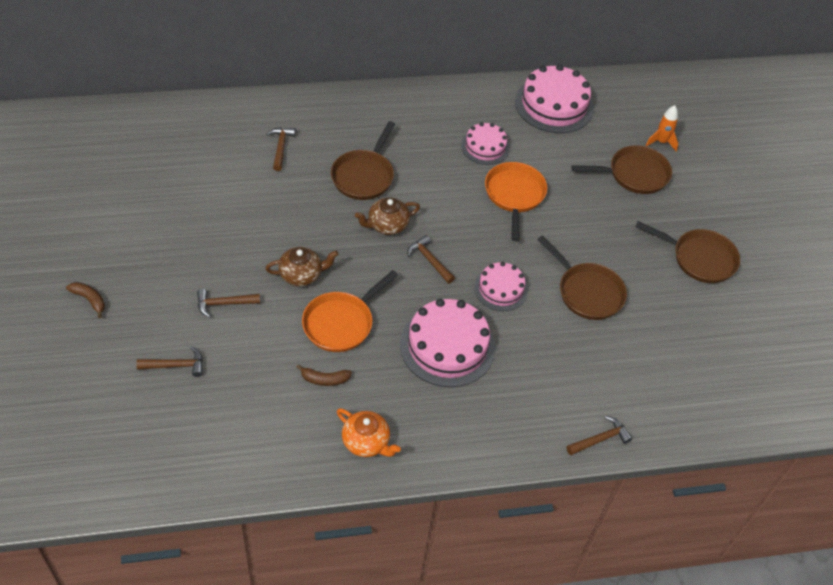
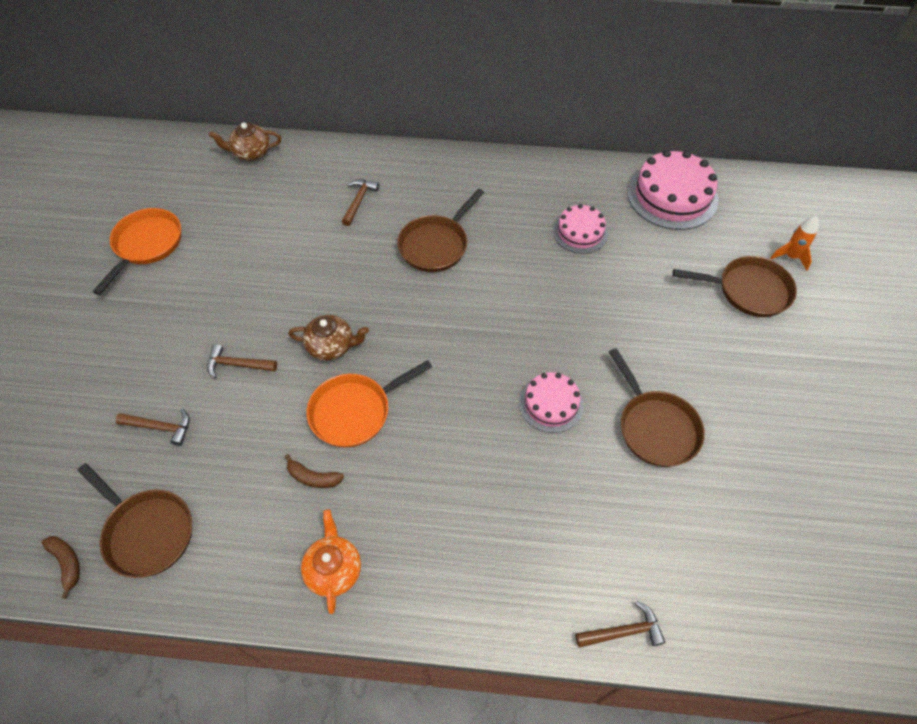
camera: 20 degrees right, 5 degrees up
brown banana [66,282,105,318] -> brown banana moved to [42,536,80,599]
orange teapot [337,408,401,457] -> orange teapot turned 150 degrees counterclockwise [301,509,361,614]
brown teapot [355,197,420,235] -> brown teapot moved to [209,122,281,161]
pink cake [400,299,495,387] -> none
brown hammer [407,235,455,284] -> none
orange pan [485,162,547,241] -> orange pan moved to [93,208,181,295]
brown pan [635,221,740,283] -> brown pan moved to [77,463,192,578]

